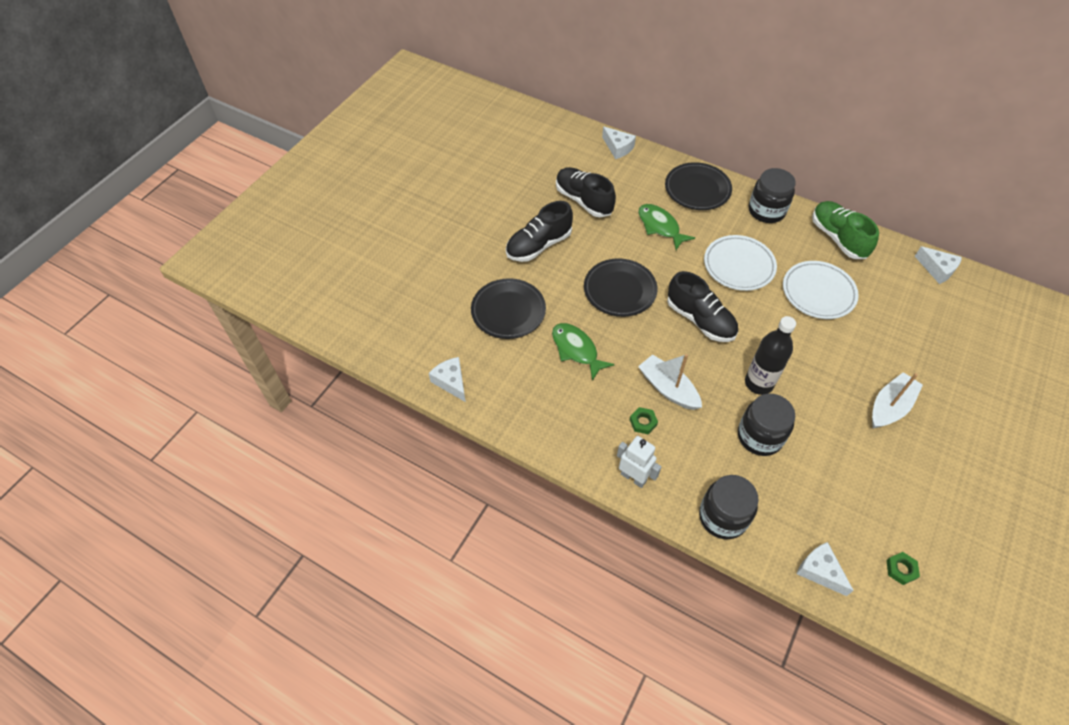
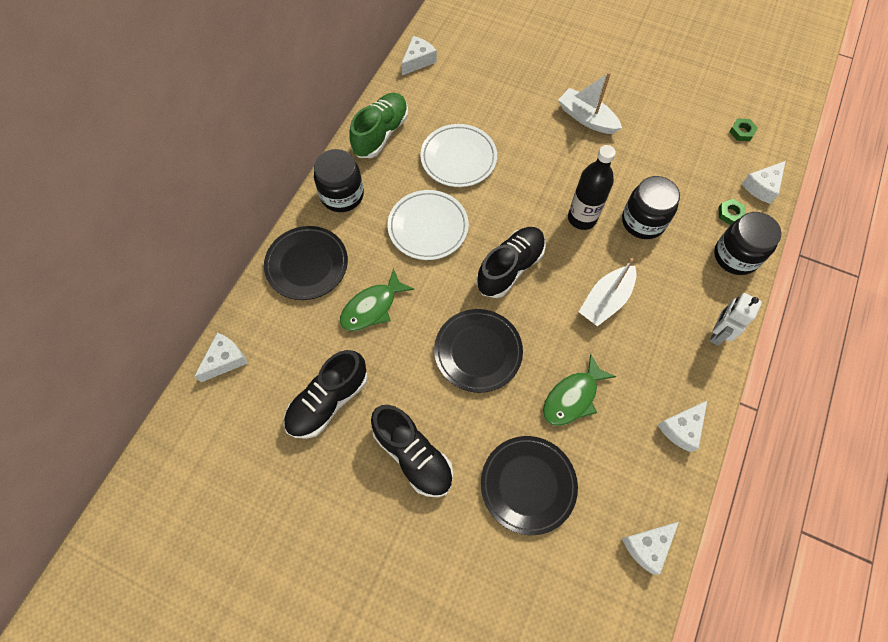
camera: 95 degrees left, 10 degrees up
green nut [630,407,658,434] -> green nut moved to [719,199,746,225]
green shoe [812,201,879,259] -> green shoe turned 150 degrees clockwise [349,93,408,158]
none -> white cheese [658,401,707,452]

